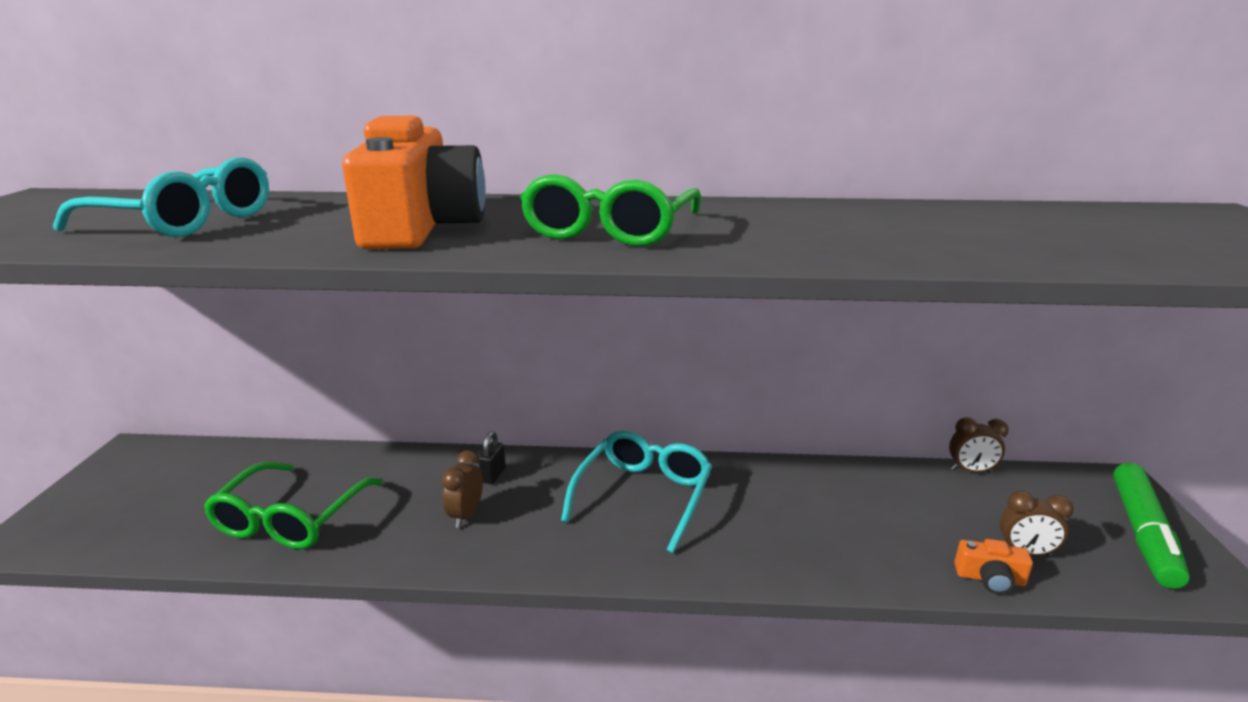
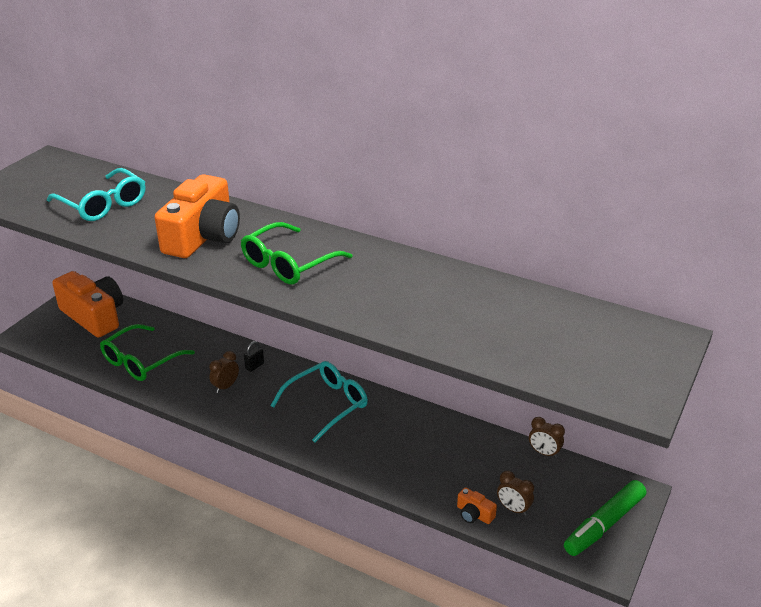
camera: 25 degrees right, 10 degrees up
none -> orange camera [52,271,123,337]

